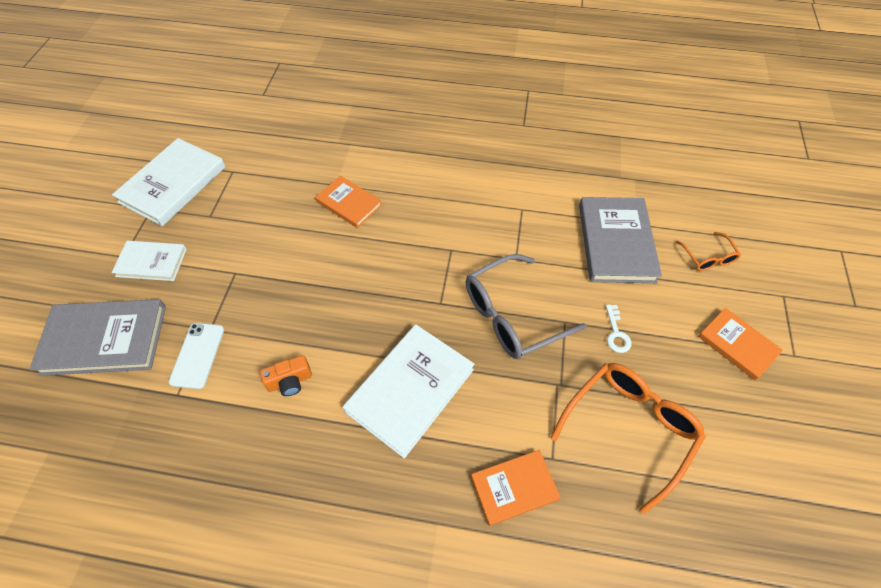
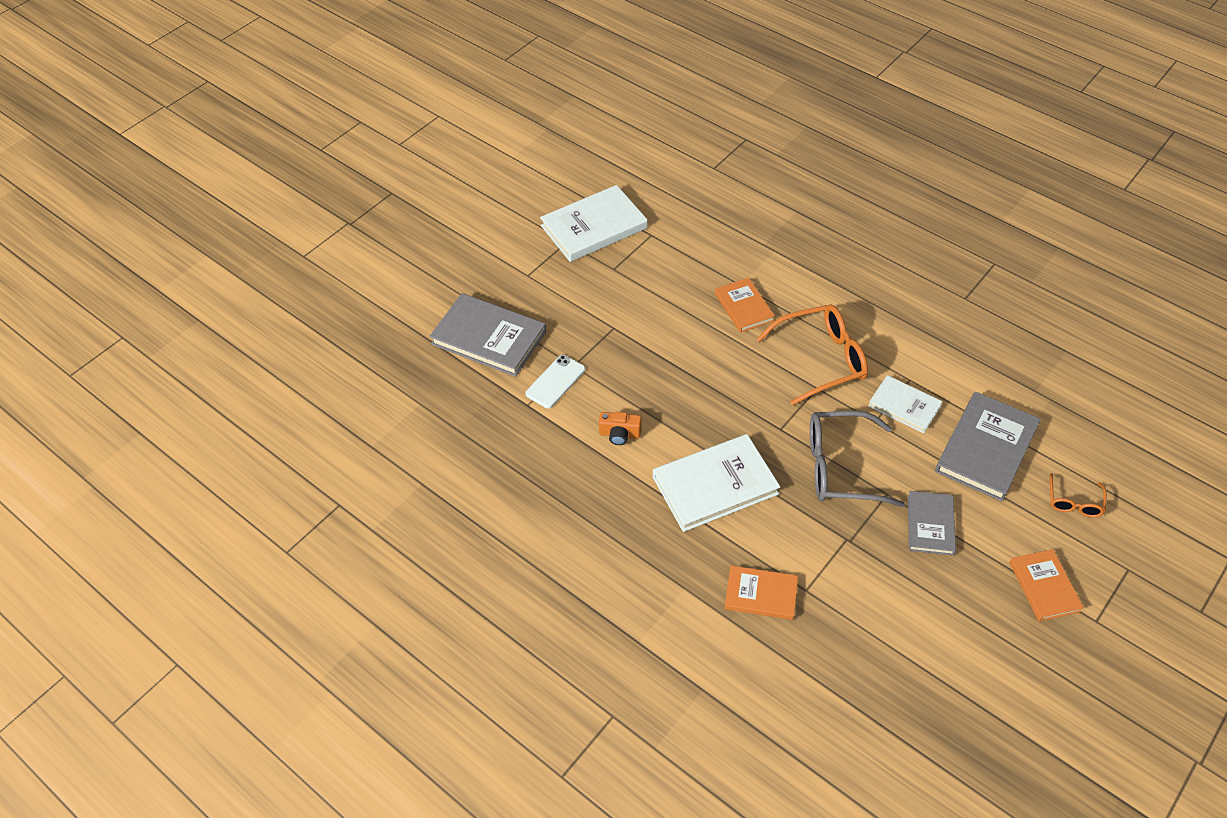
camera: 30 degrees right, 5 degrees down
white book [112,241,187,281] -> white book moved to [868,375,943,433]
orange glasses [550,363,706,514] -> orange glasses moved to [756,304,868,405]
white key [606,305,632,353] -> grey book [908,491,956,556]

